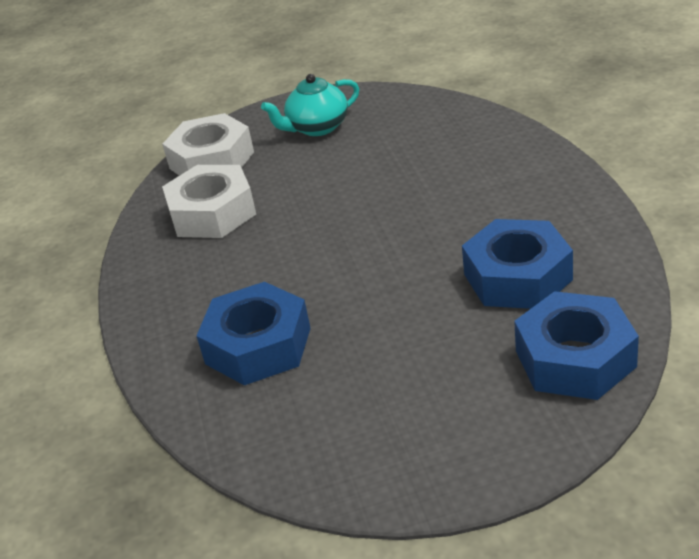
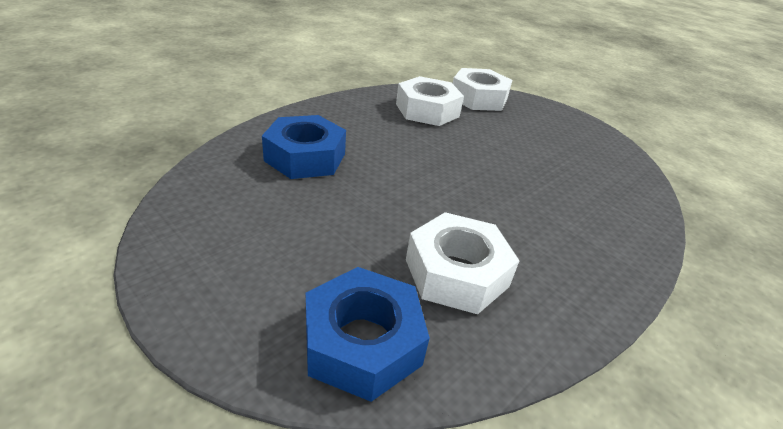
camera: 50 degrees right, 0 degrees up
turquoise teapot [261,74,359,136] -> none
blue nut [462,219,573,309] -> white nut [406,212,520,314]

